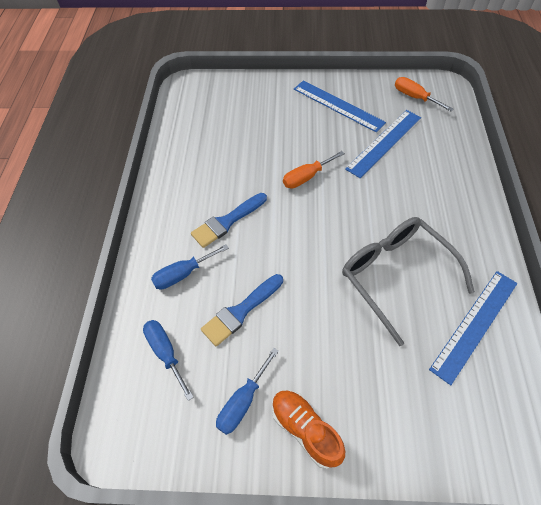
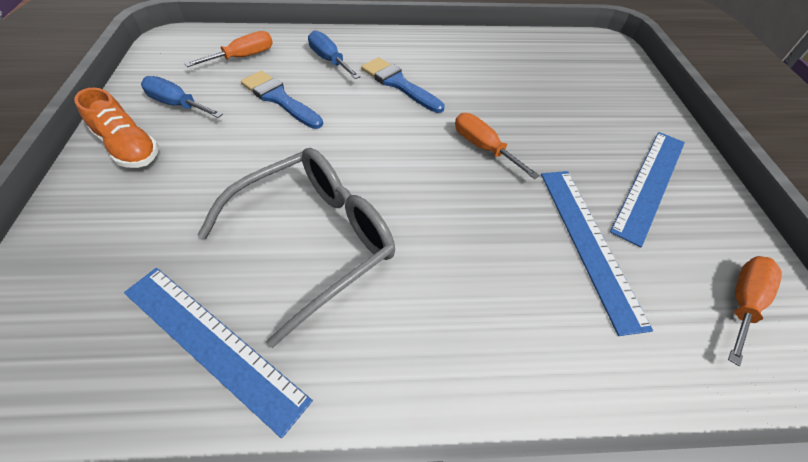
camera: 80 degrees right, 5 degrees down
blue screwdriver [143,320,194,401] -> orange screwdriver [185,31,273,67]
orange shoe [272,390,345,469] -> orange shoe turned 90 degrees clockwise [74,88,159,168]
blue ruler [345,110,421,178] -> blue ruler turned 45 degrees clockwise [541,171,653,336]

